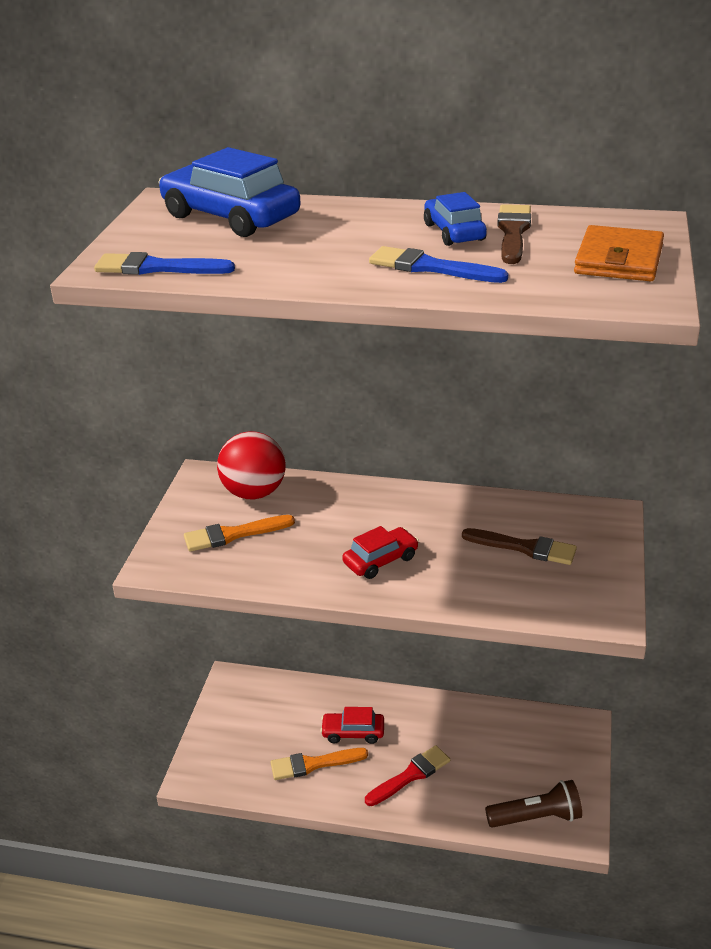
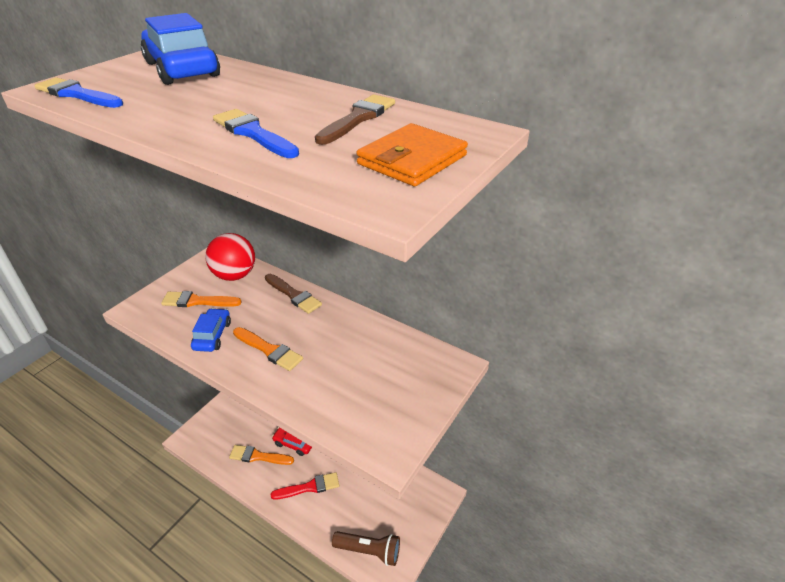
camera: 20 degrees right, 5 degrees up
red car [342,526,419,579] -> orange brush [233,327,303,371]
blue car [424,192,487,246] -> blue car moved to [191,308,231,352]
brown brush [462,528,577,565] -> brown brush moved to [265,274,322,314]

